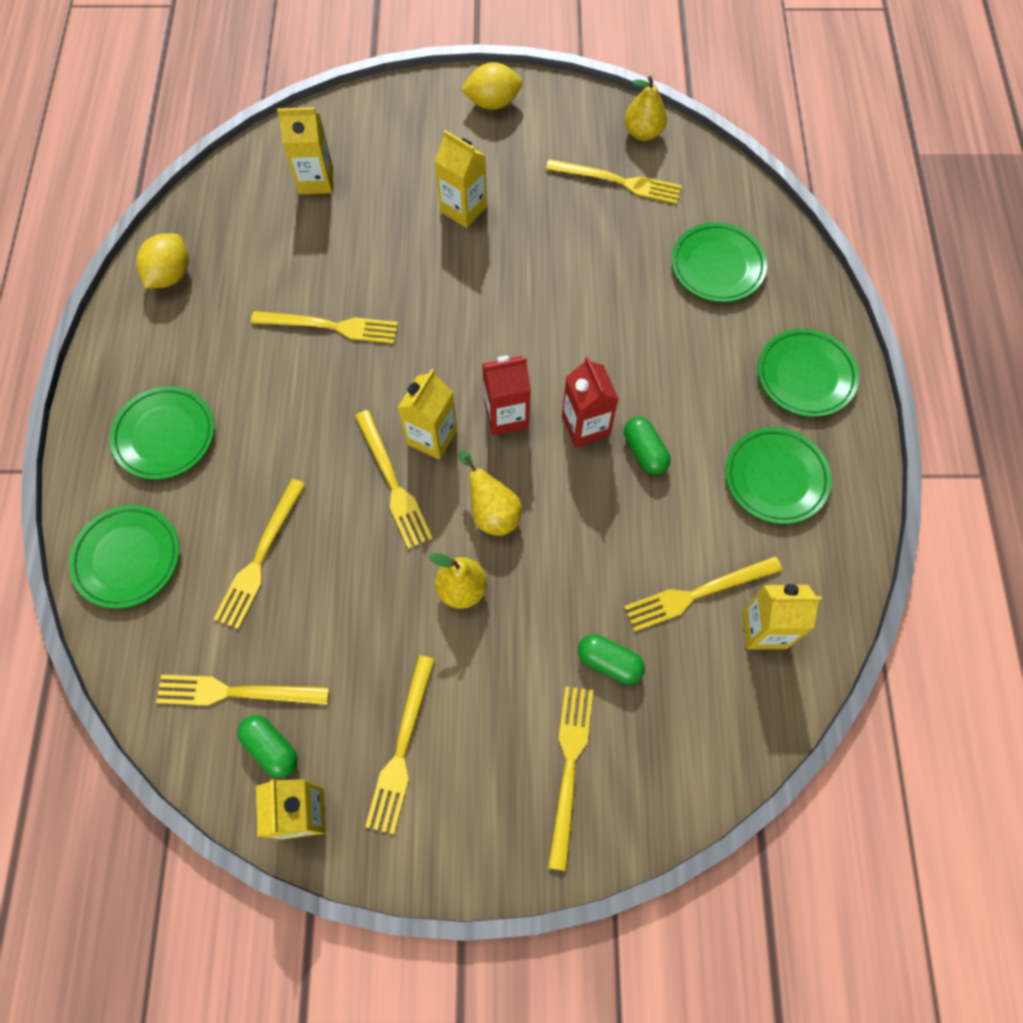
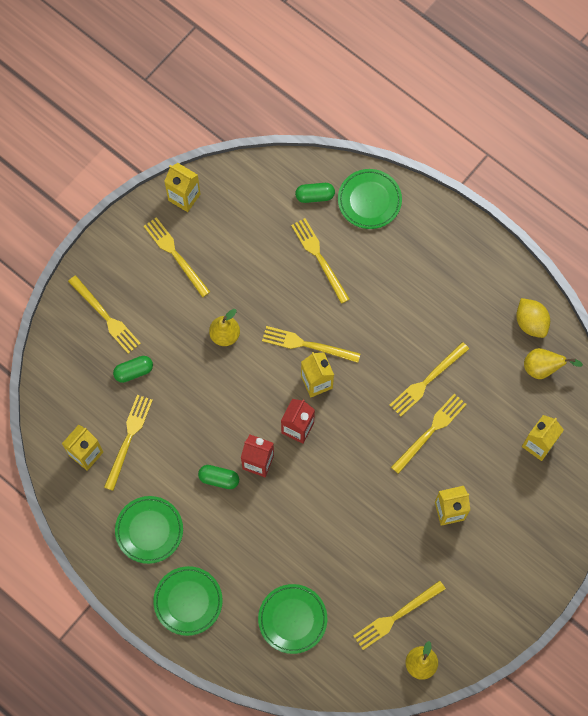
camera: 130 degrees right, 5 degrees up
green plate [110,386,214,480] -> none
yellow fork [156,675,329,706] -> yellow fork moved to [391,394,467,474]
green capsule [237,715,298,778] -> green capsule moved to [295,183,335,203]
yellow pear [459,451,522,536] -> yellow pear moved to [524,348,583,379]
yellow lemon [461,62,523,110] -> none

